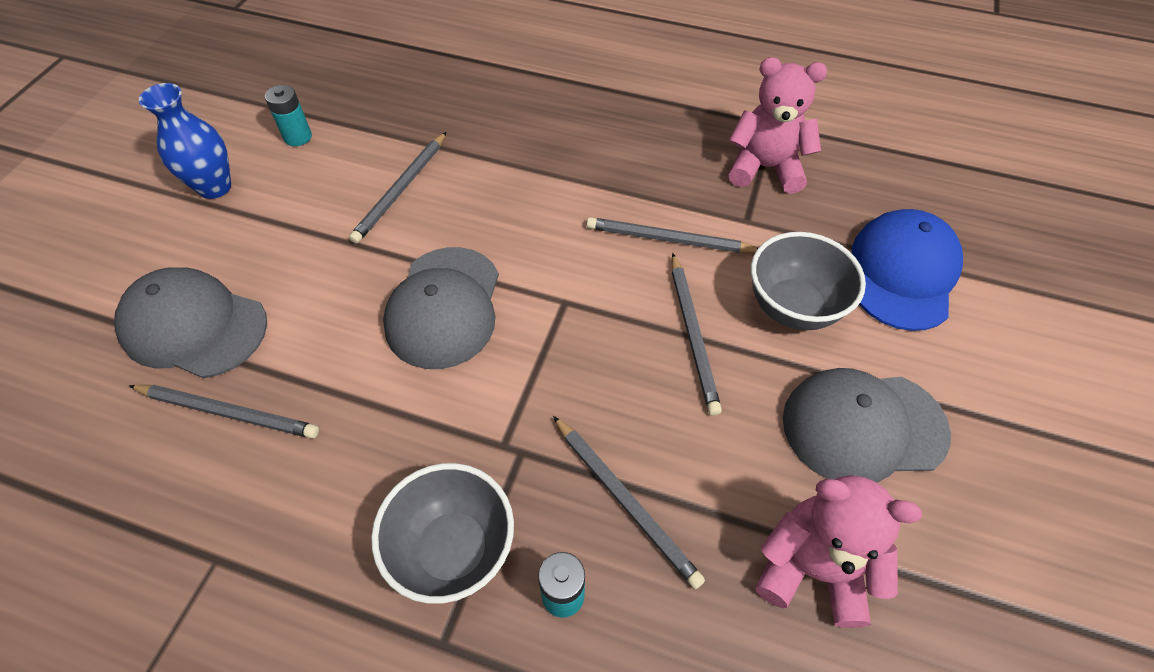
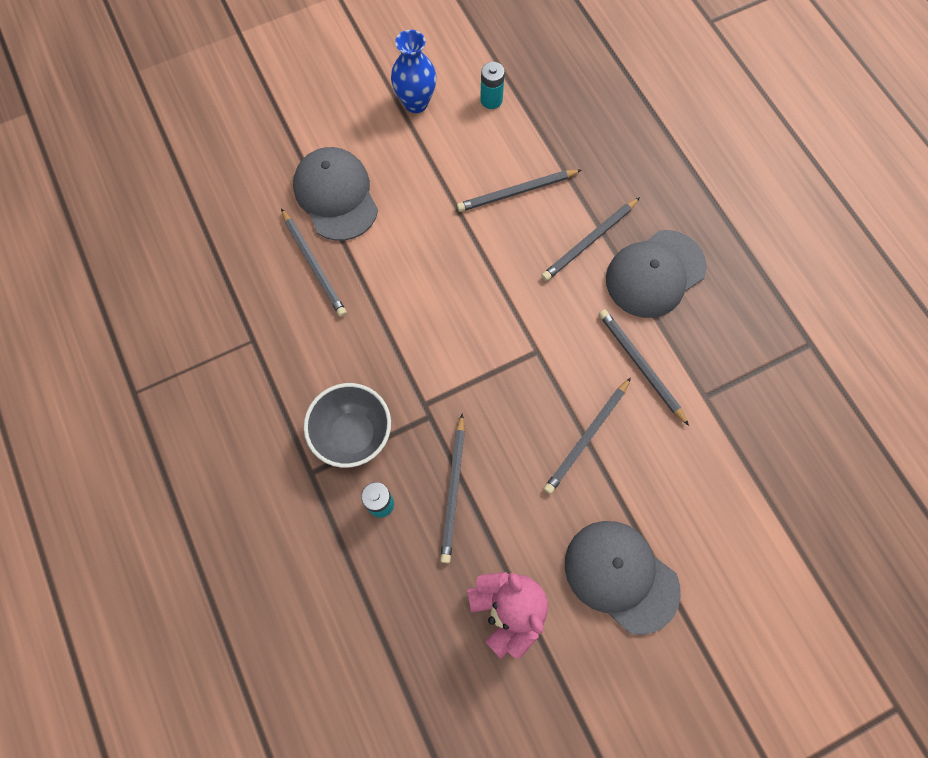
camera: 45 degrees right, 15 degrees up
grey cap [383,247,499,369] -> grey cap moved to [606,230,707,318]
pink teddy bear [729,57,827,194] -> none
grey bowl [751,232,866,330] -> none
blue cap [852,209,963,331] -> none
none -> grey pencil [541,197,640,281]

